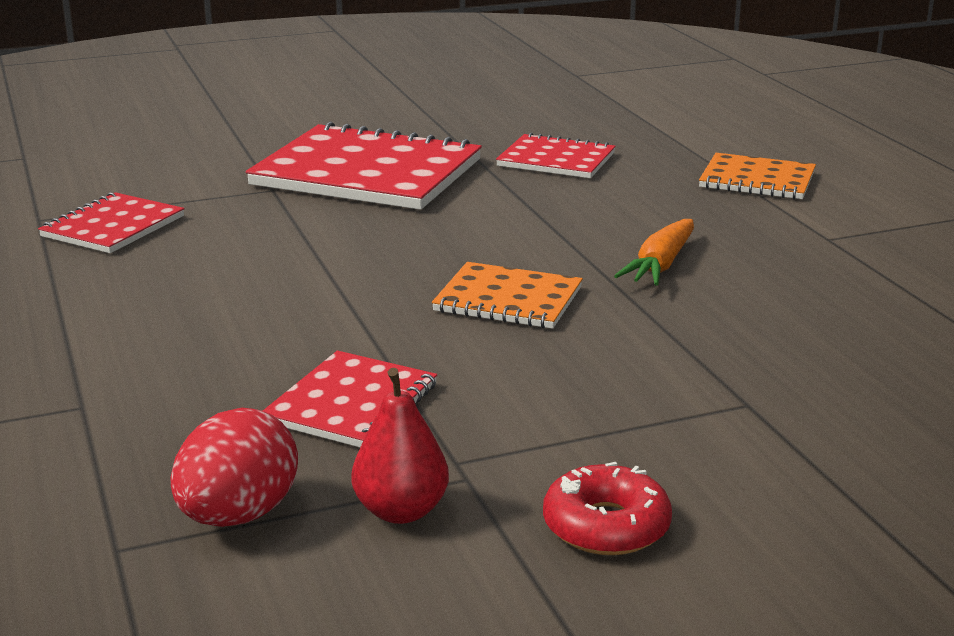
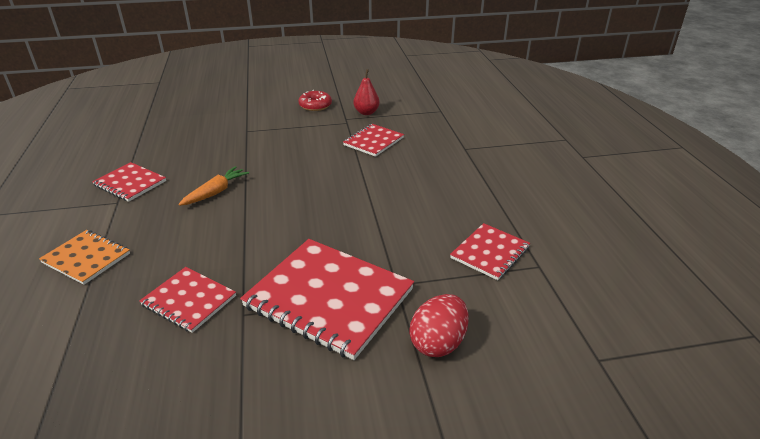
camera: 170 degrees left, 10 degrees up
red egg [170,408,298,527] -> red egg moved to [409,294,469,357]
orange notebook [432,262,583,329] -> none
none -> red notebook [92,162,166,202]

